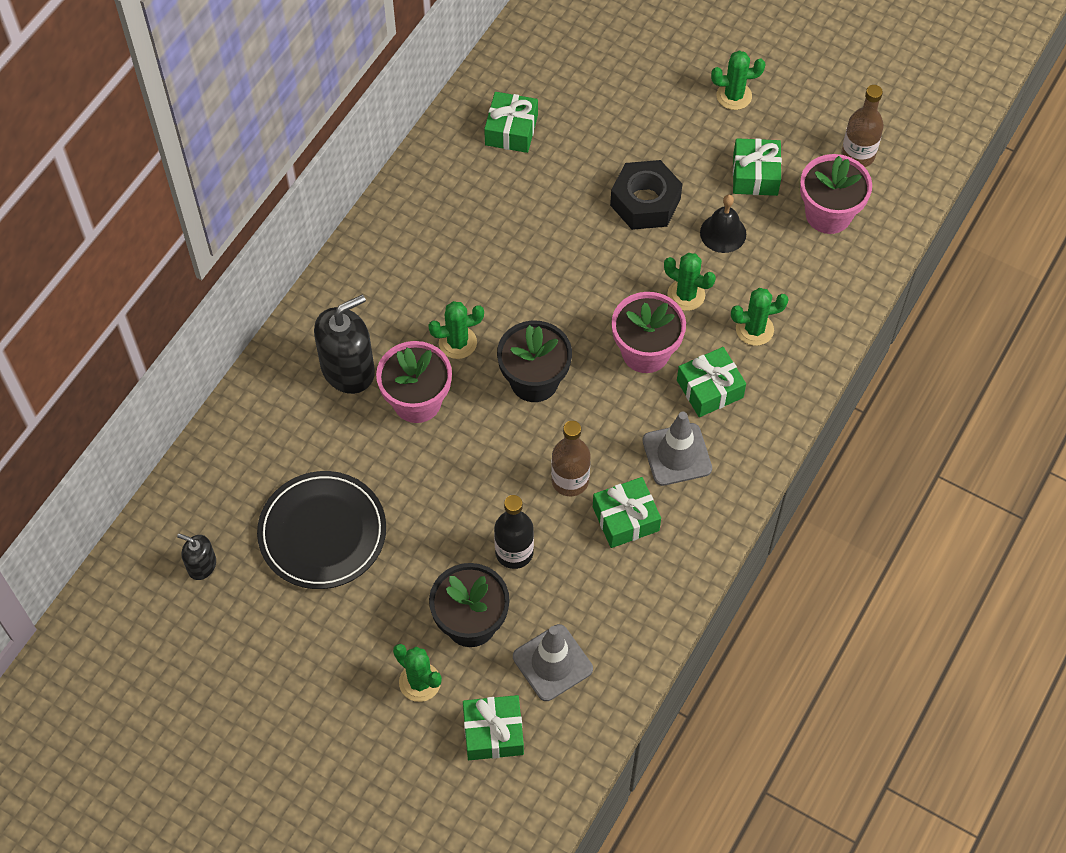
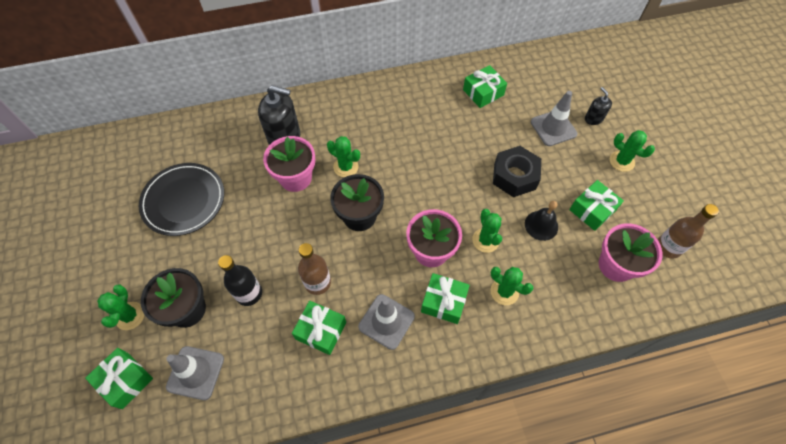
camera: 45 degrees right, 0 degrees up
black soap dispenser [177,533,216,580] -> black soap dispenser moved to [585,87,612,125]
none -> grey traffic cone [531,91,577,146]

